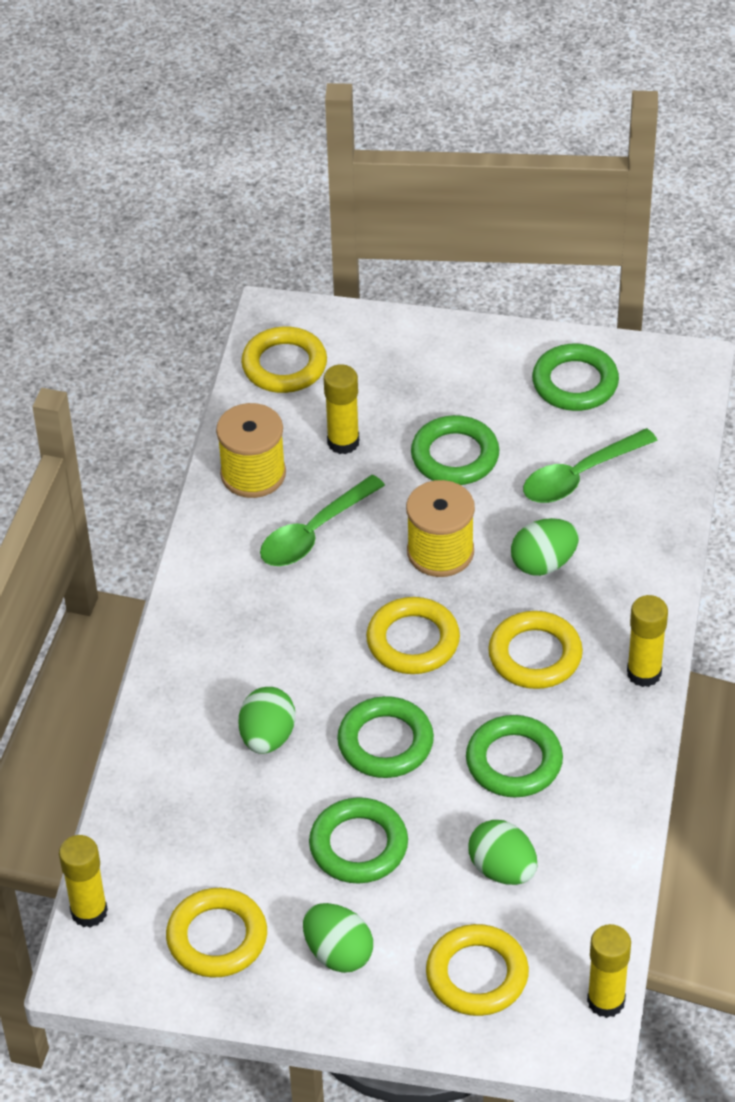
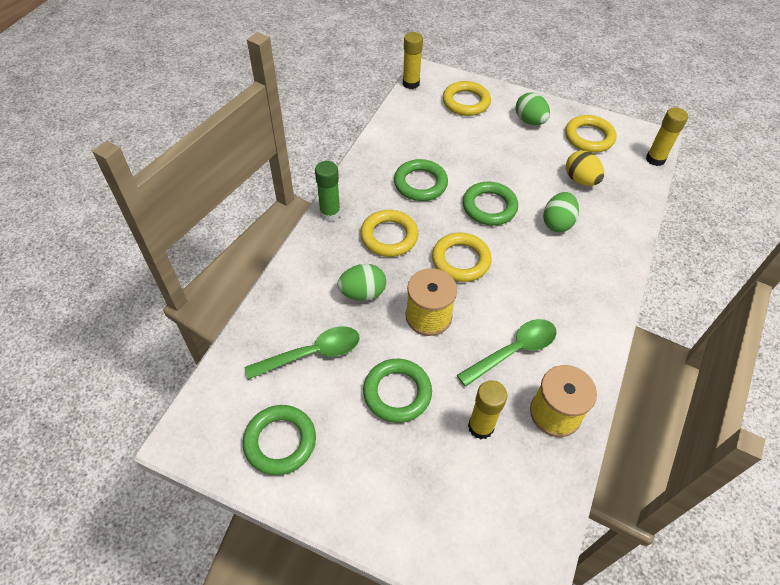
camera: 170 degrees left, 5 degrees up
yellow ring [241,326,327,393] -> none
green ring [309,797,408,884] -> none
green egg [468,820,537,885] -> none
yellow glue stick [627,595,668,687] -> green glue stick [315,161,341,222]
none -> yellow egg [566,151,604,186]

